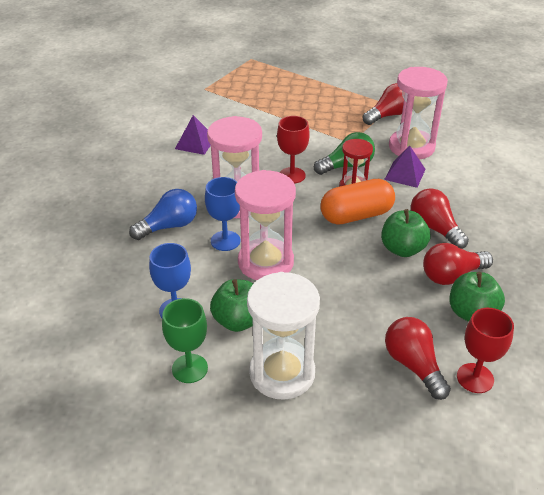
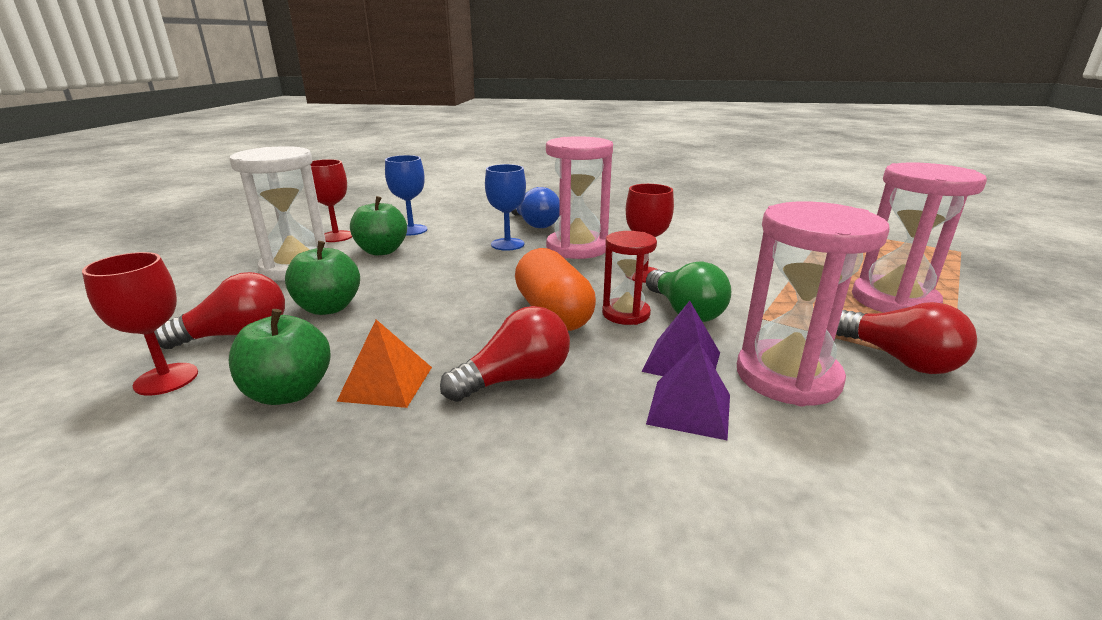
camera: 90 degrees right, 15 degrees down
green goblet [162,298,208,383] -> red goblet [311,159,352,242]
purple pyramid [175,115,211,155] -> purple pyramid moved to [646,342,730,441]
pink hourglass [235,170,296,280] -> pink hourglass moved to [852,162,987,313]
green apple [381,209,430,257] -> green apple moved to [285,241,360,315]
red light bulb [423,243,493,285] -> orange pyramid [336,320,432,408]

